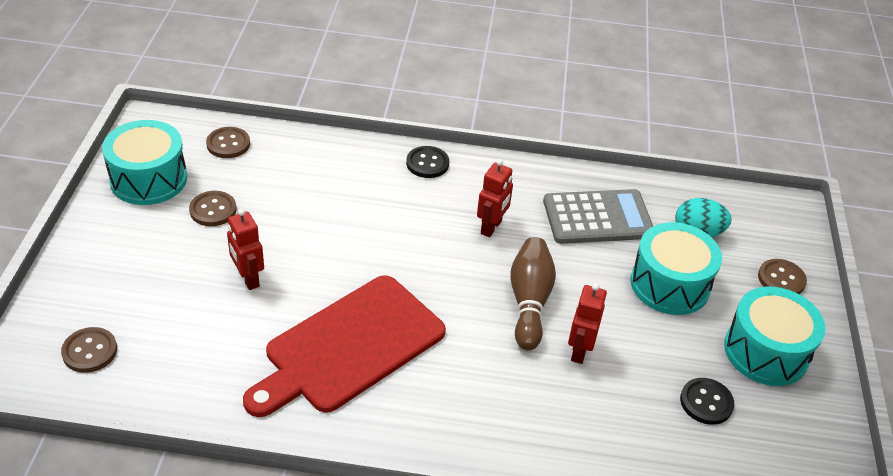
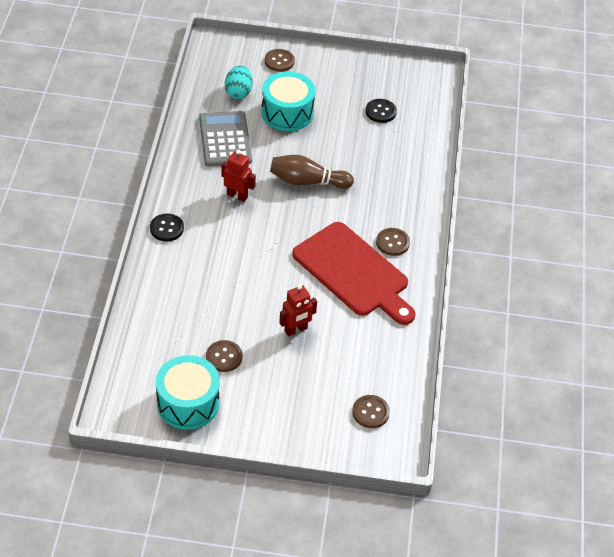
camera: 90 degrees left, 5 degrees up
brown button [206,127,250,158] -> brown button moved to [376,228,410,256]
red robot [568,283,607,364] -> none
turquoise drum [724,287,826,386] -> none

